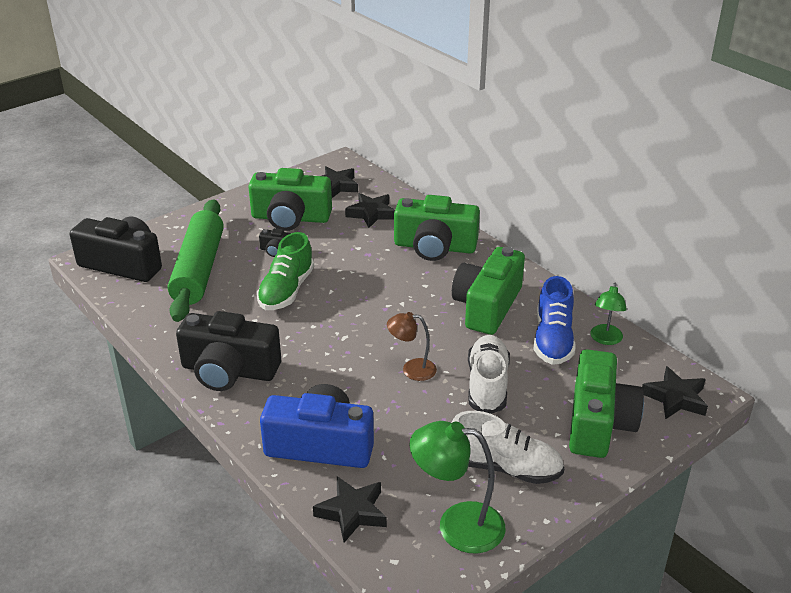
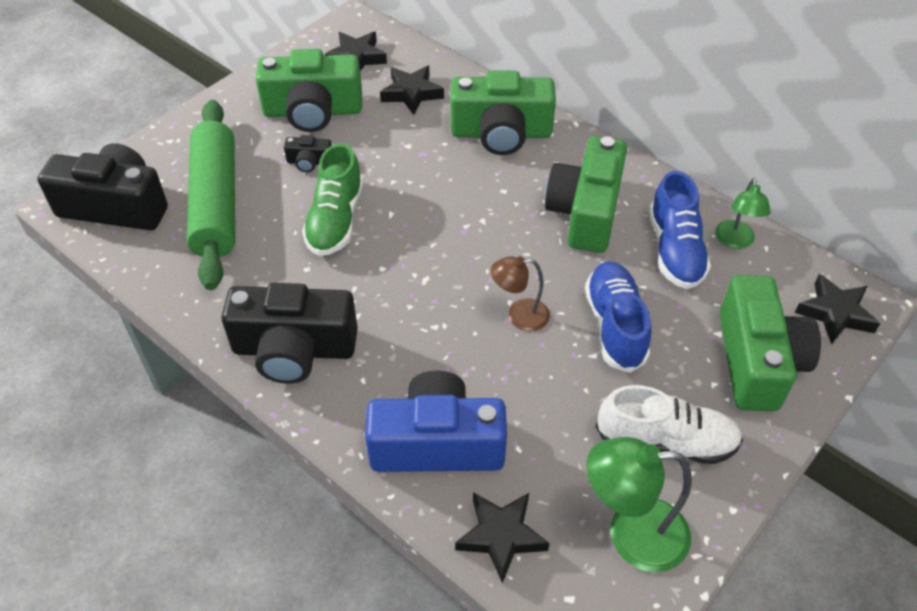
camera: 10 degrees left, 15 degrees up
white shoe [468,335,510,414] -> blue shoe [585,261,651,373]

